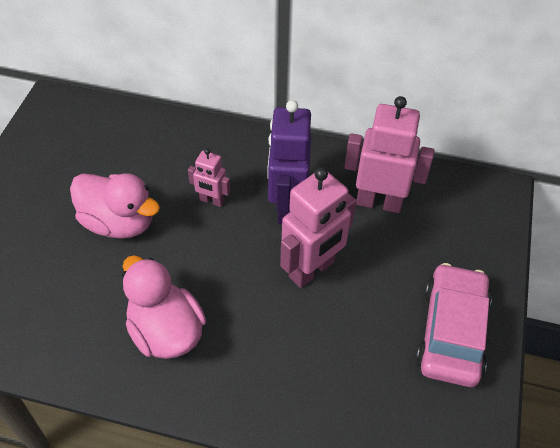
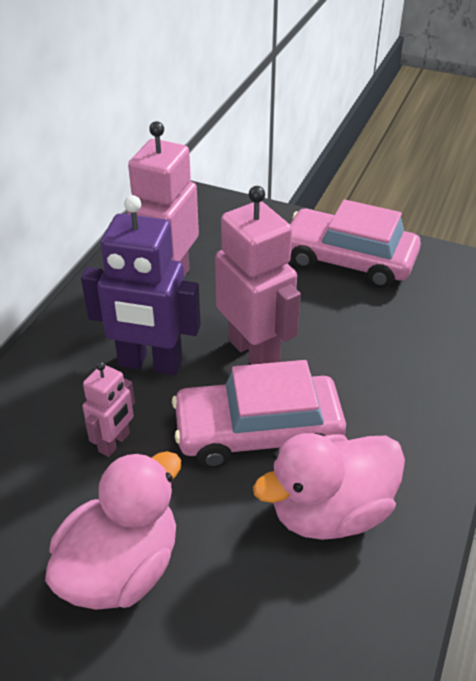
camera: 80 degrees left, 10 degrees down
none -> pink car [172,360,346,468]

